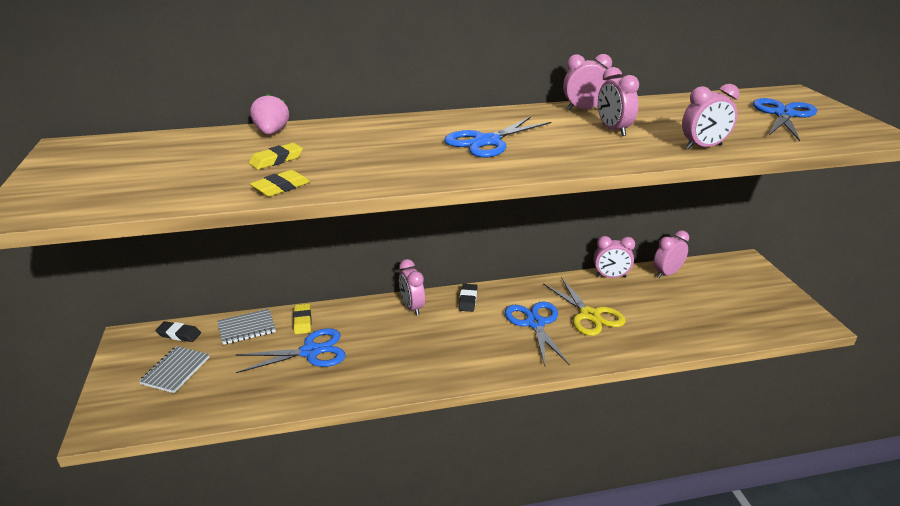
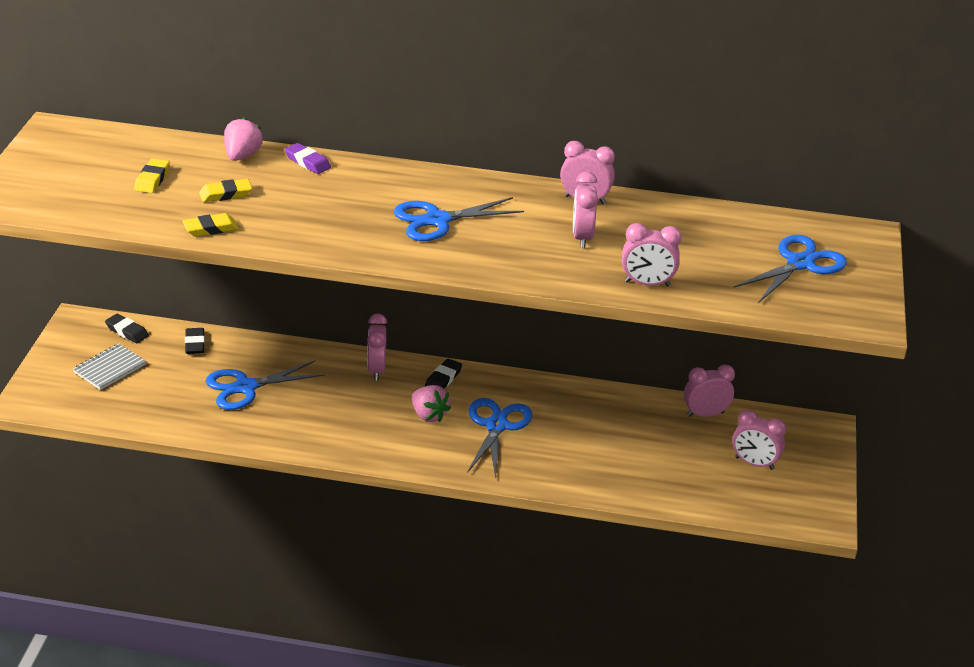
camera: 20 degrees right, 5 degrees up
grey notebook [218,309,276,345] -> black eraser [185,328,205,354]
blue scissors [236,328,346,373] -> blue scissors turned 150 degrees clockwise [206,361,325,410]
yellow eraser [293,304,312,334] -> yellow eraser moved to [134,158,170,193]
yellow scissors [543,277,625,336] -> none
pink clock [594,236,635,278] -> pink clock moved to [732,410,786,470]
none -> purple eraser [285,143,331,174]
none -> pink strawberry [412,385,451,422]

